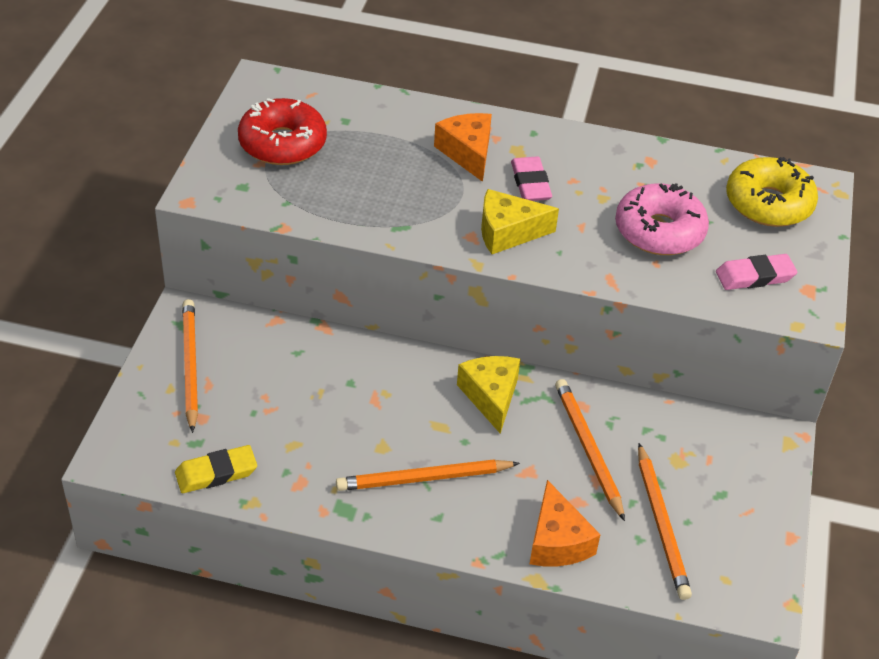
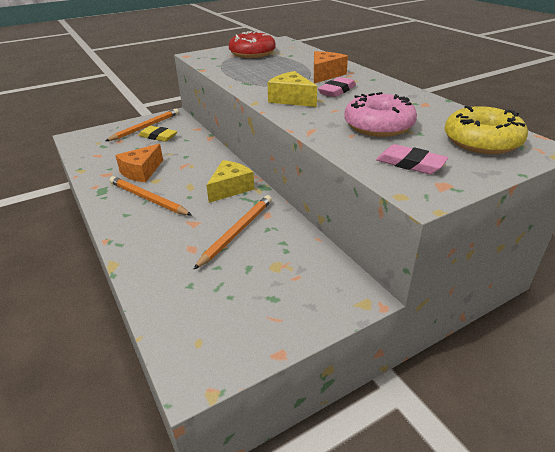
camera: 50 degrees right, 10 degrees down
yellow eraser [175,445,257,493] -> yellow eraser moved to [139,126,177,142]
orange cheese [530,480,601,566] -> orange cheese moved to [115,144,163,182]
orange pencil [638,443,692,600] -> none

